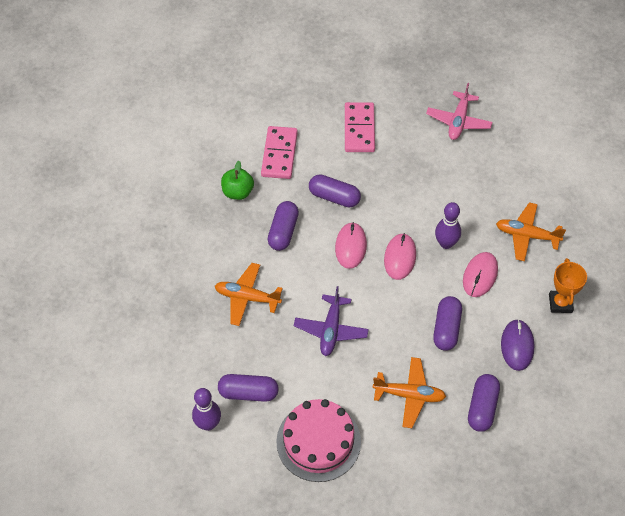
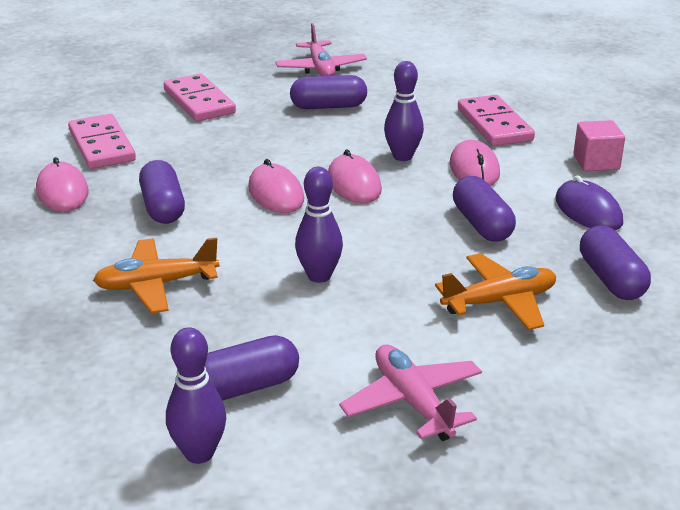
camera: 30 degrees left, 25 degrees down
green apple [221,161,254,200] -> pink mouse [36,157,89,212]
pink cake [276,399,361,482] -> pink plane [339,345,482,441]
purple plane [294,286,369,356] -> purple bowling pin [295,167,343,283]
purple capsule [309,174,361,208] -> purple capsule moved to [290,75,367,109]
orange plane [496,202,566,261] -> pink domino [458,95,535,146]
orange trophy [549,258,587,313] -> pink cube [573,120,625,171]

